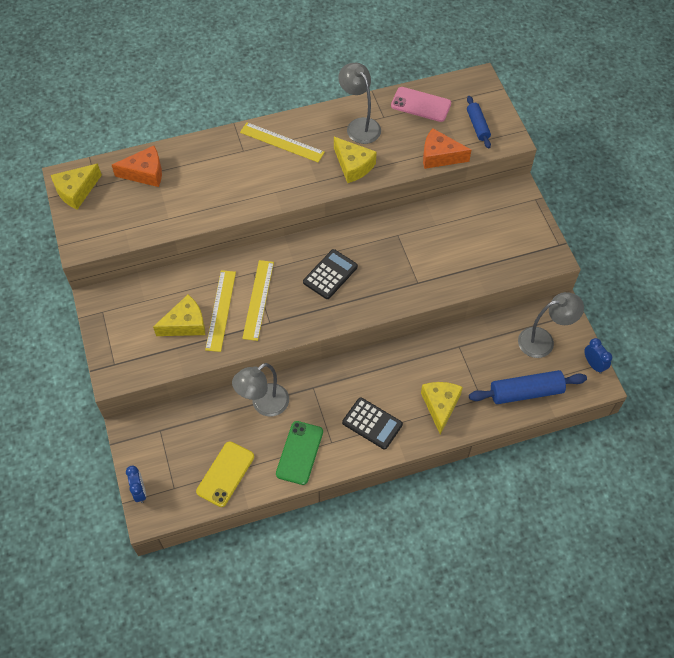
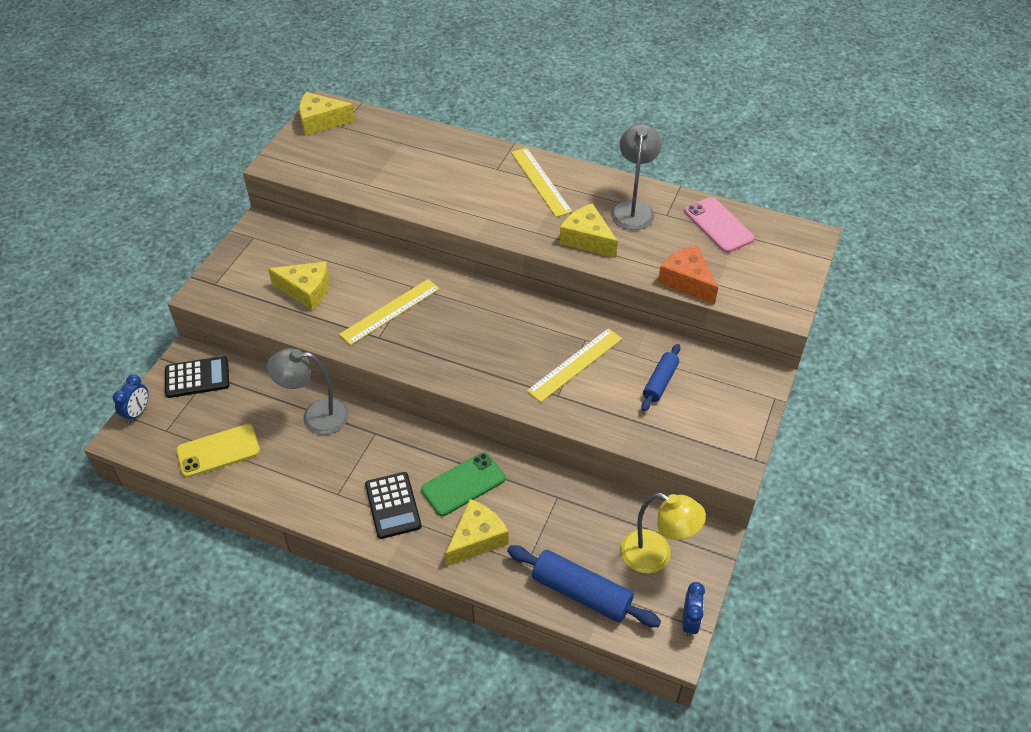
camera: 40 degrees right, 10 degrees down
orange cheese [112,146,162,187] -> none
yellow ruler [205,270,236,352] -> yellow ruler moved to [527,328,622,402]
green phone [276,421,323,485] -> green phone moved to [421,452,505,516]
black calculator [303,249,358,299] -> black calculator moved to [165,356,229,398]
yellow cheese [334,137,377,183] -> yellow cheese turned 135 degrees clockwise [560,203,618,258]
blue rolling pin [467,96,491,148] -> blue rolling pin moved to [641,344,680,411]
grey lamp [518,292,584,358] -> yellow lamp [621,493,706,573]

